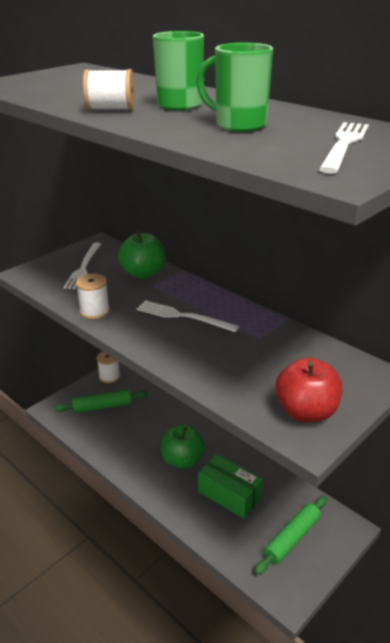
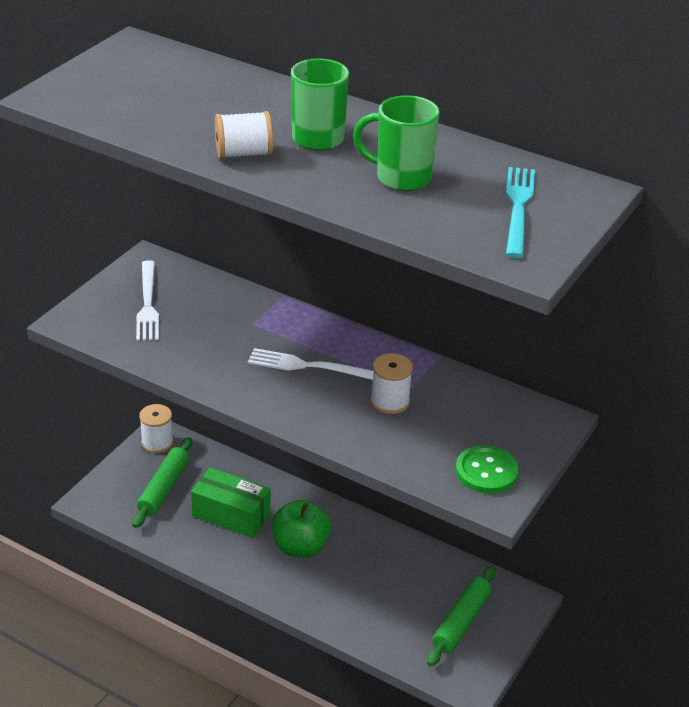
camera: 15 degrees left, 5 degrees up
green rolling pin [55,390,148,413] -> green rolling pin turned 45 degrees counterclockwise [132,437,192,528]
white spool [76,274,110,319] -> white spool moved to [371,353,413,414]
green apple [118,231,165,279] -> none
green box [198,454,263,519] -> green box moved to [191,467,271,538]
red apple [275,357,342,422] -> green button [456,445,519,494]
white fork [319,122,369,174] -> turquoise fork [506,167,535,258]

